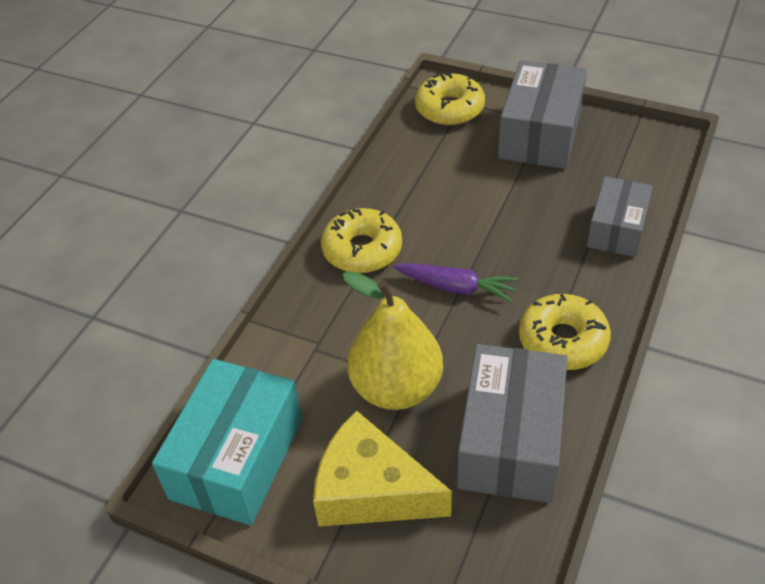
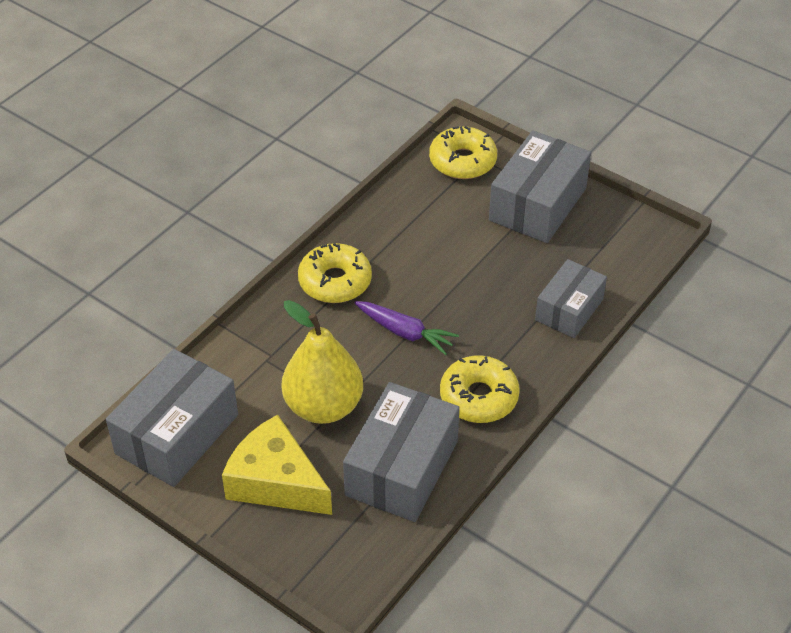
camera: 10 degrees right, 0 degrees up
turquoise box [152,359,302,525] -> grey box [106,349,238,487]

